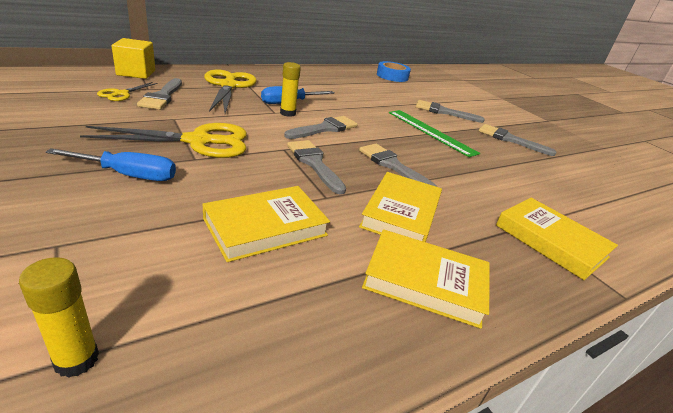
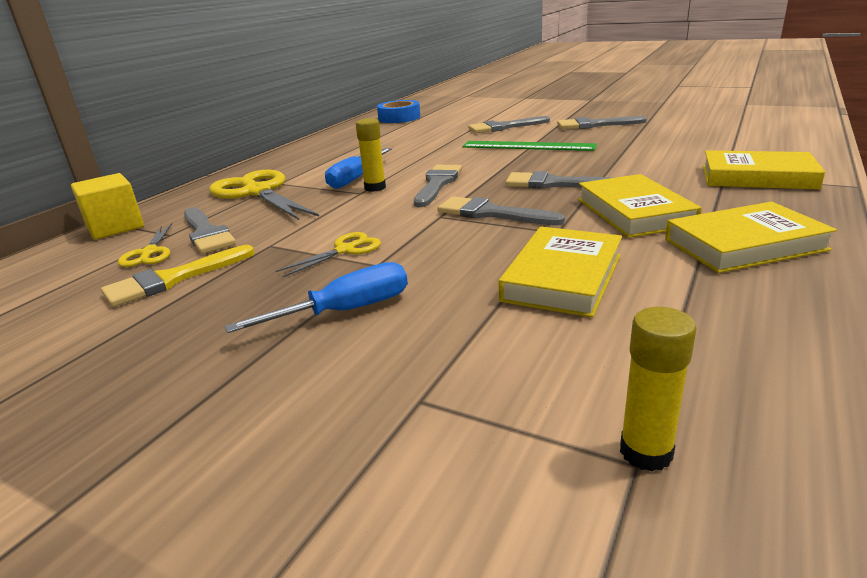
camera: 25 degrees left, 5 degrees down
yellow scissors [80,123,247,158] -> yellow scissors [275,232,381,277], size x0.50
none -> yellow brush [101,245,255,307]

